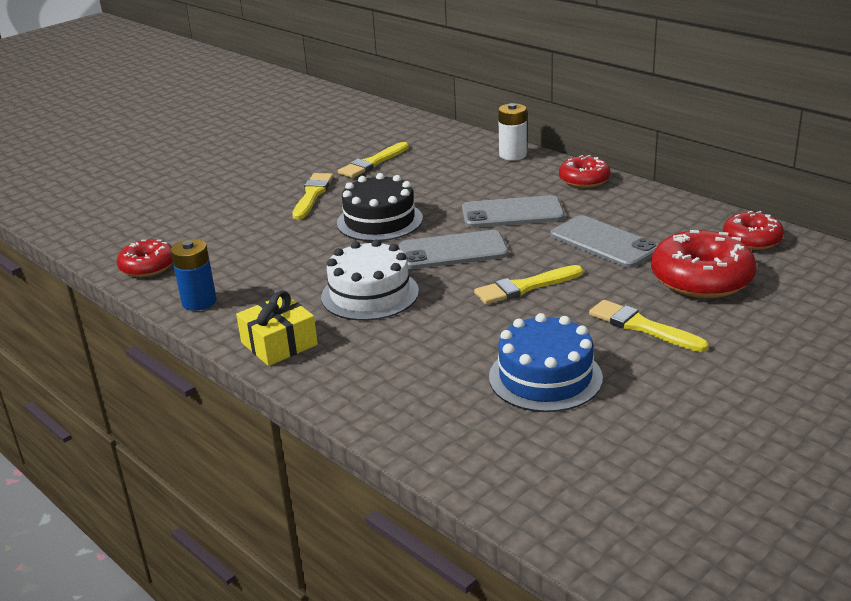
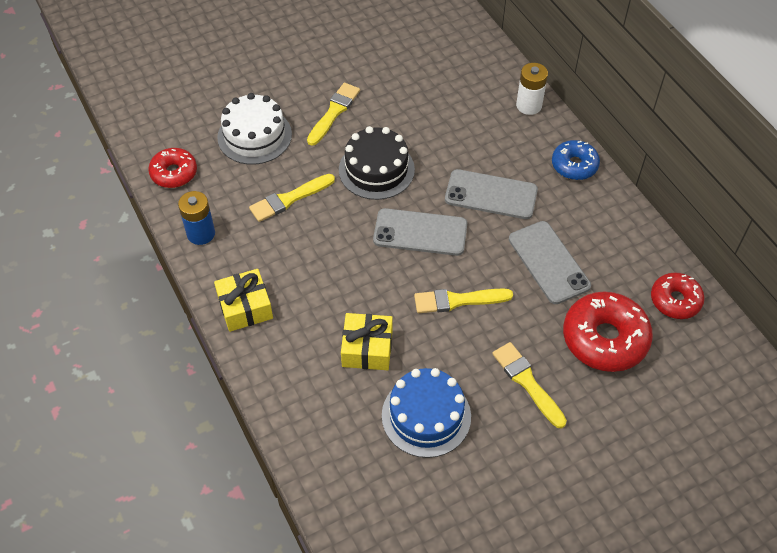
camera: 15 degrees right, 25 degrees up
white cake [321,239,419,321] -> white cake moved to [217,93,292,165]
yellow brush [338,142,409,178] -> yellow brush moved to [249,174,335,222]
red donut [559,155,610,188] -> blue donut [552,140,600,180]
none -> yellow gift [341,313,393,370]

